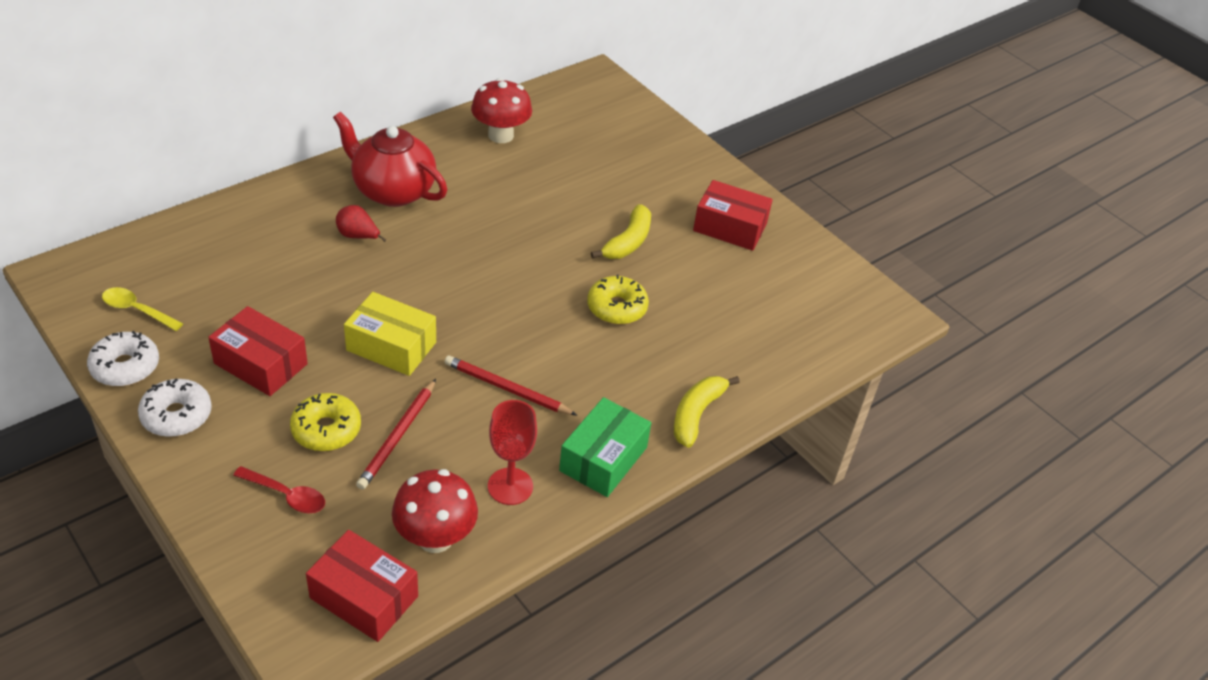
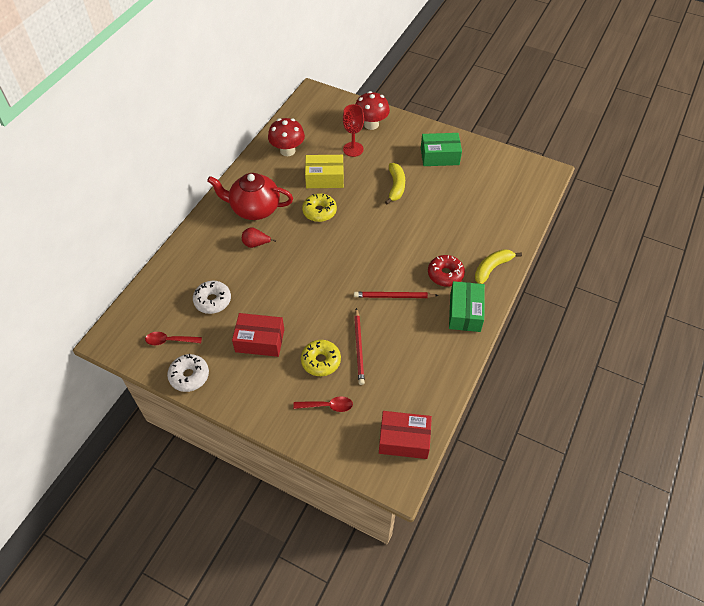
camera: 20 degrees left, 10 degrees up
yellow spoon [102,287,183,331] -> red spoon [145,332,202,345]
white donut [138,379,212,437] -> white donut moved to [193,281,231,314]
yellow box [344,292,436,376] -> yellow box moved to [305,155,344,188]
red mushroom [392,469,478,553] -> red mushroom moved to [356,91,390,130]
red goblet [488,400,537,505] -> red goblet moved to [343,104,364,157]
yellow donut [587,275,649,324] -> yellow donut moved to [302,193,337,222]
yellow banana [674,376,740,448] -> yellow banana turned 45 degrees clockwise [475,249,522,284]
red box [693,180,773,251] -> green box [421,133,462,166]
none -> red donut [428,255,465,287]

